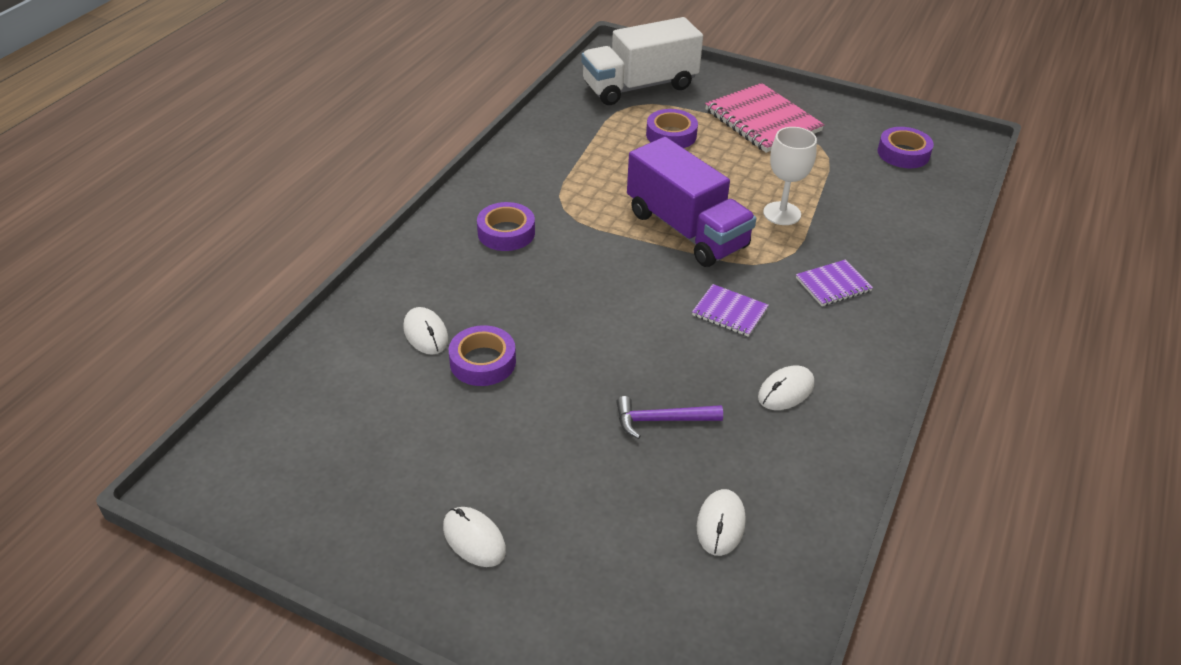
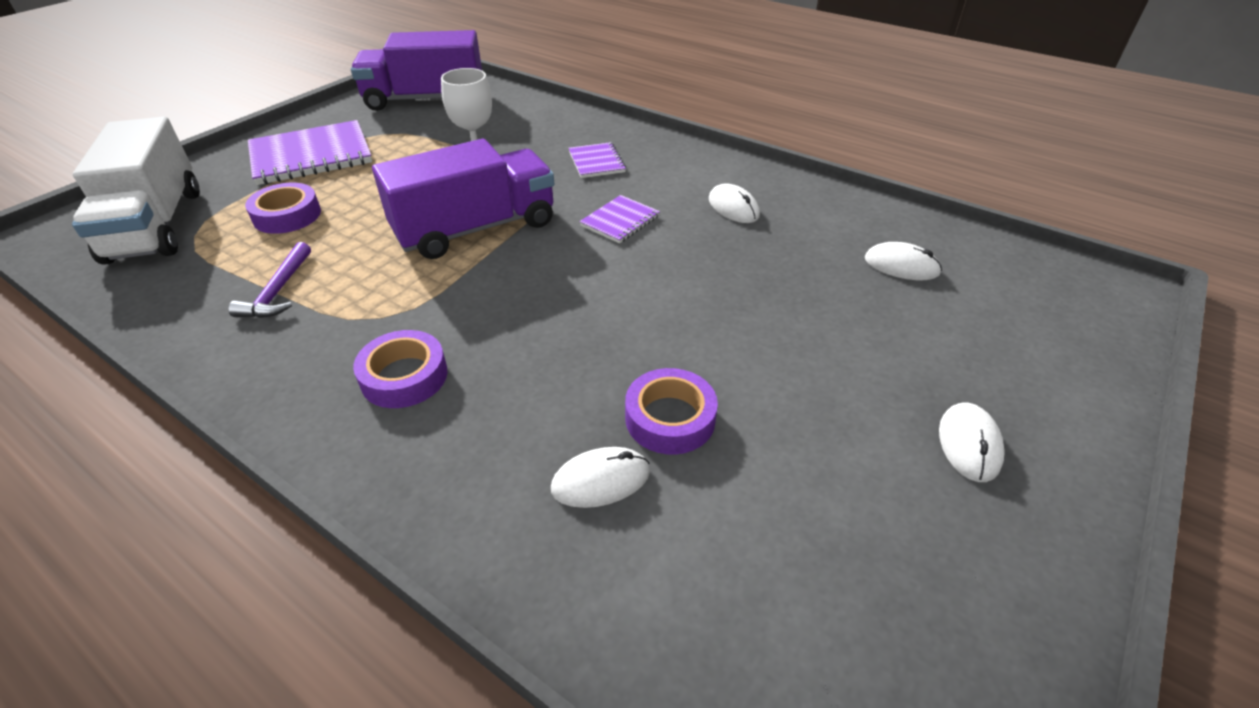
camera: 80 degrees left, 0 degrees up
white mouse [443,507,506,567] -> white mouse turned 45 degrees counterclockwise [939,403,1005,482]
purple hammer [616,396,723,439] -> purple hammer moved to [228,242,311,318]
pink notebook [705,83,825,153] -> purple notebook [248,120,372,185]
purple tape [878,127,934,168] -> purple truck [351,30,482,111]

